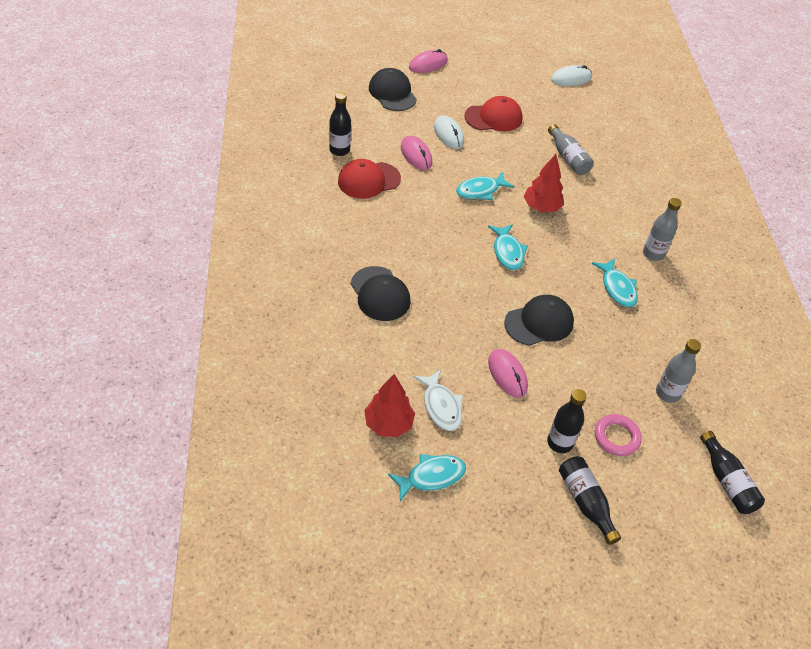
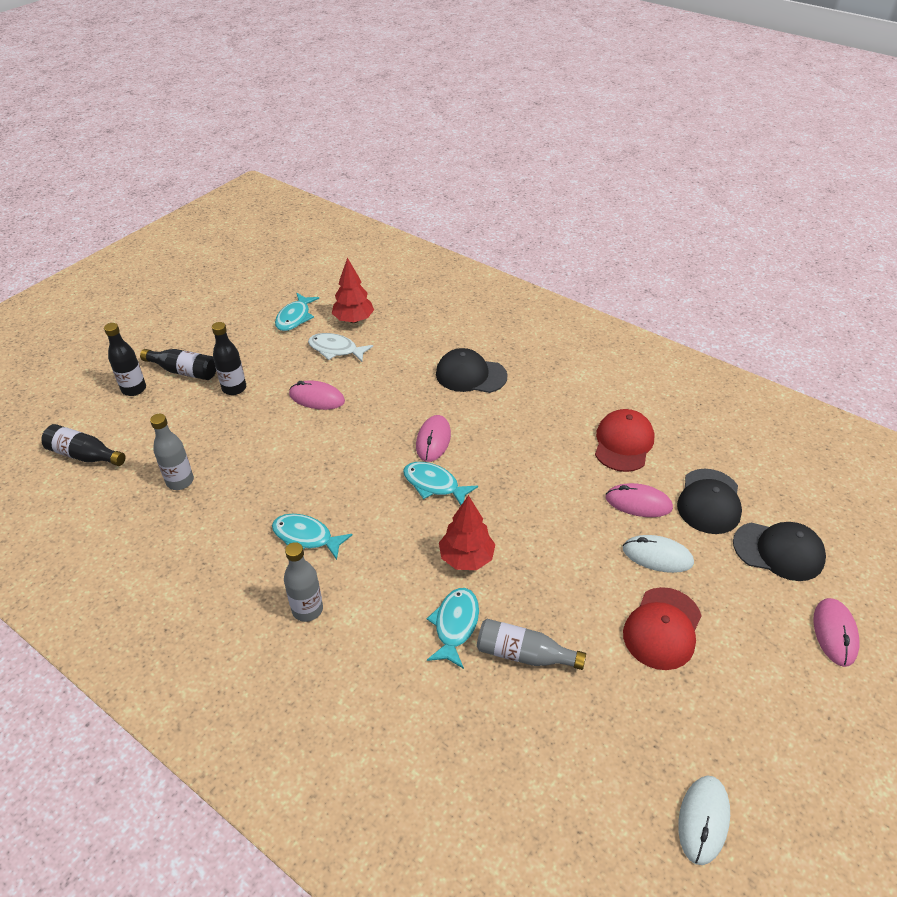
camera: 135 degrees right, 5 degrees down
black bottle [329,92,351,156] -> black bottle moved to [104,323,146,396]
turquoise fish [456,172,514,200] -> turquoise fish moved to [427,588,479,669]
black cap [504,295,574,346] -> black cap moved to [677,469,742,534]
pink ring [595,414,642,456] -> none
none -> pink mouse [416,415,451,462]

